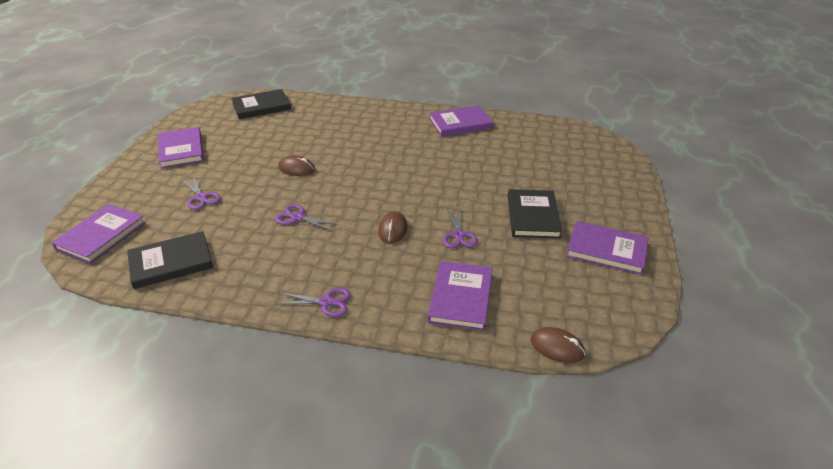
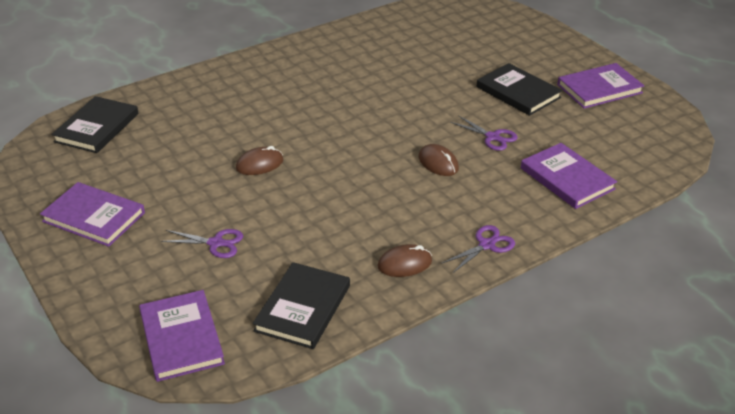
camera: 45 degrees left, 0 degrees up
purple scissors [275,204,338,231] -> none
purple book [429,106,493,136] -> none
brown mouse [531,327,586,363] -> brown mouse moved to [377,244,432,277]

